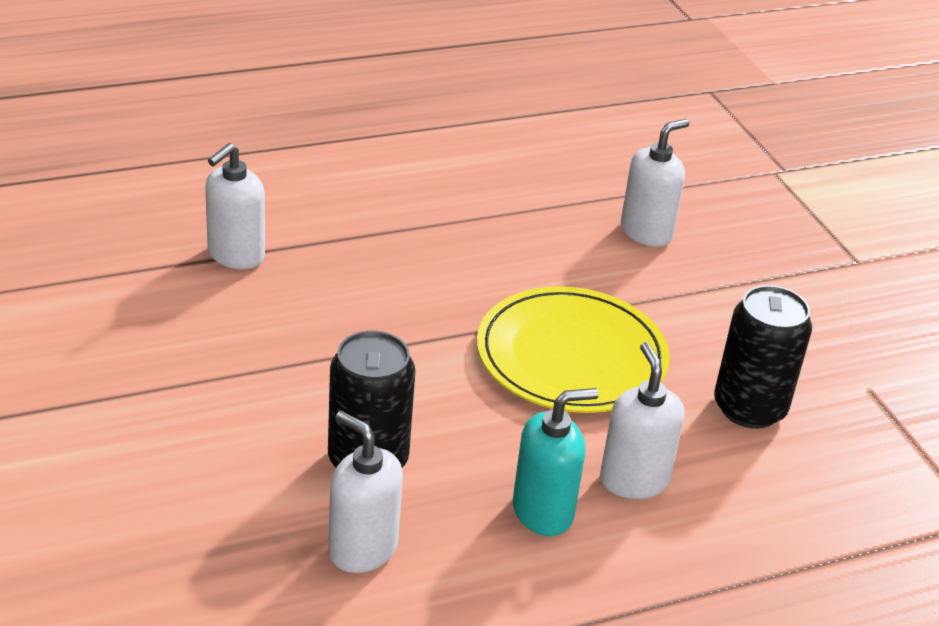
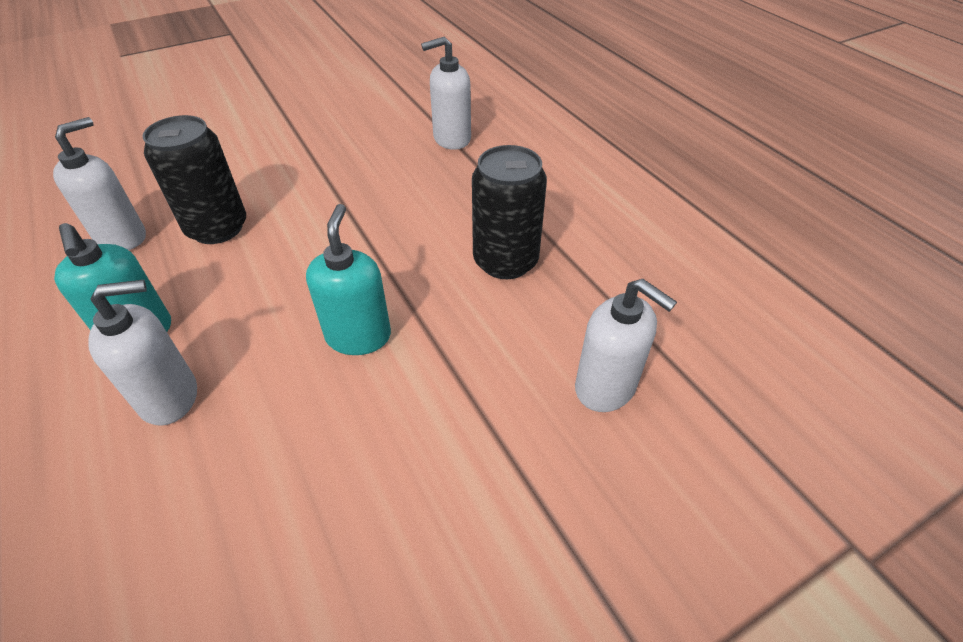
camera: 85 degrees right, 10 degrees up
white soap dispenser [205,143,265,269] -> white soap dispenser turned 45 degrees counterclockwise [421,37,471,150]
yellow plate [477,286,670,413] -> turquoise soap dispenser [306,204,391,355]
black can [714,285,812,429] -> black can moved to [472,145,547,279]

